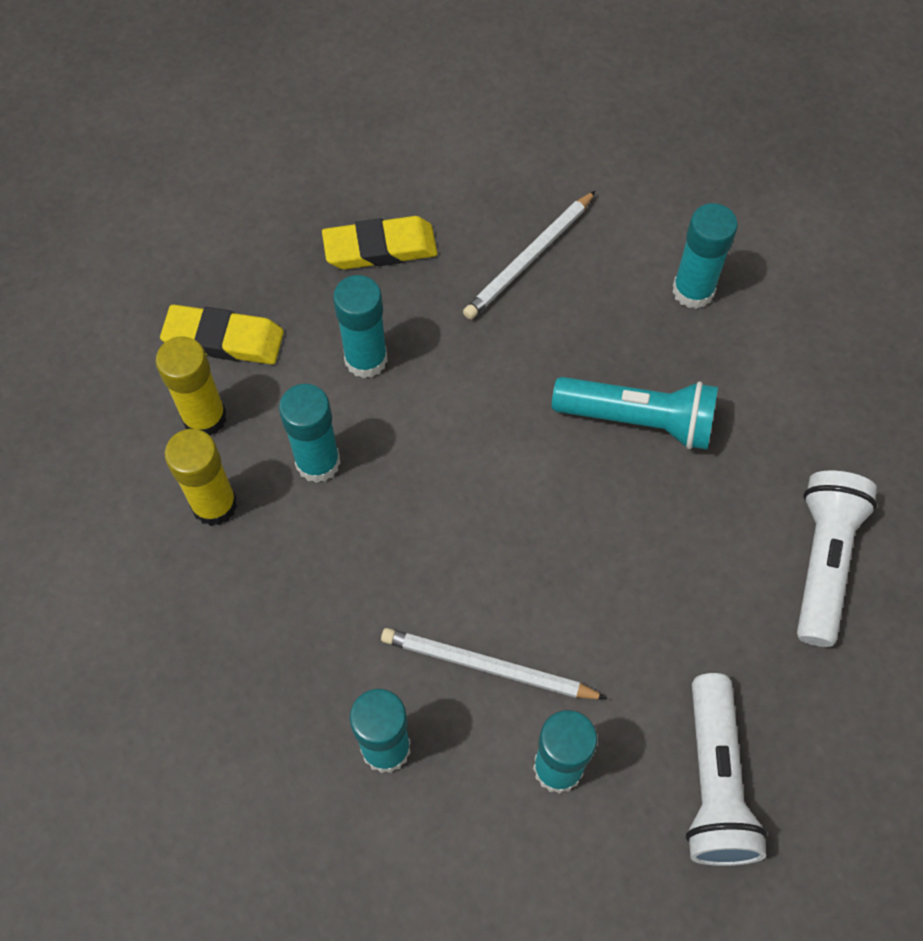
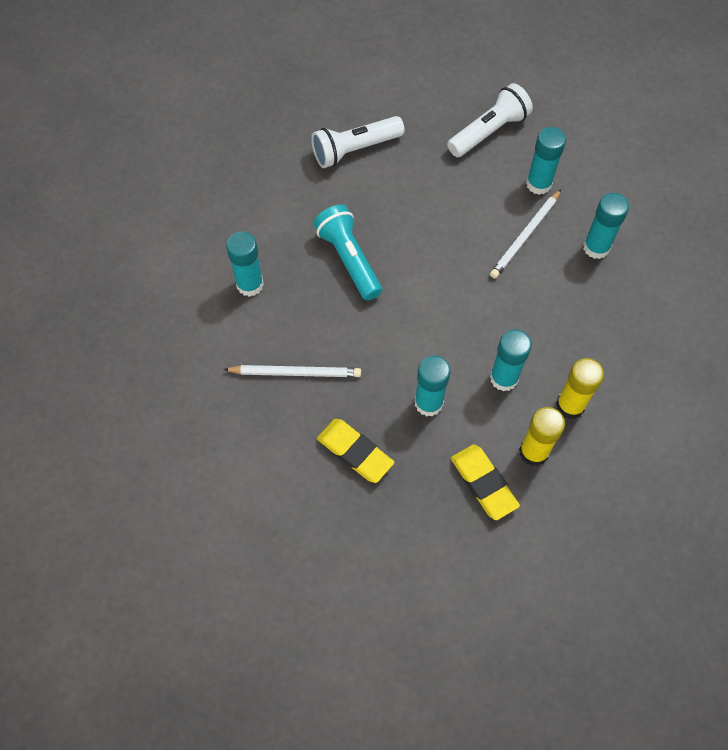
camera: 130 degrees left, 0 degrees up
white pencil [381,628,608,699] -> white pencil turned 60 degrees clockwise [490,189,561,278]

